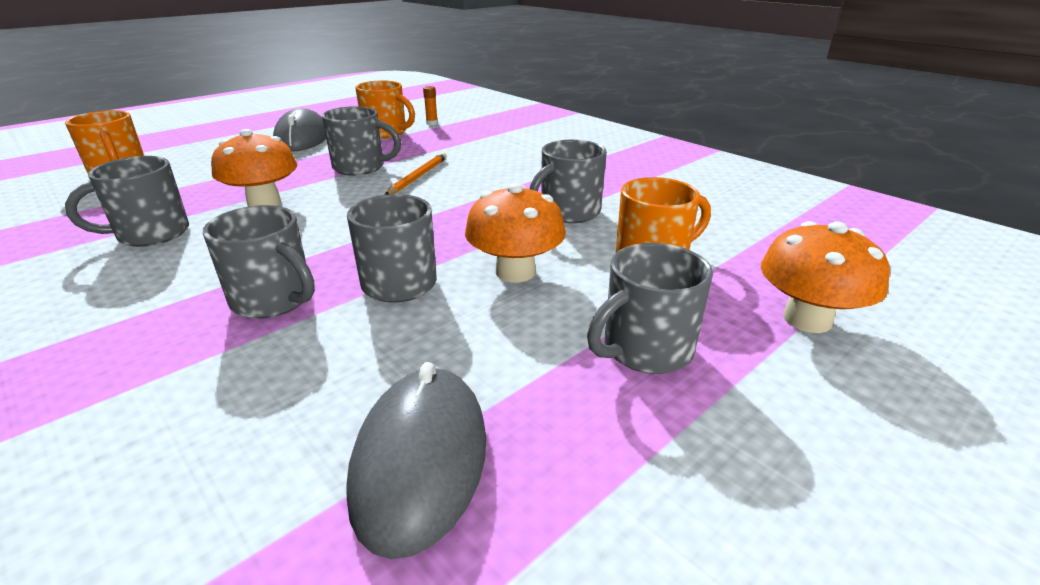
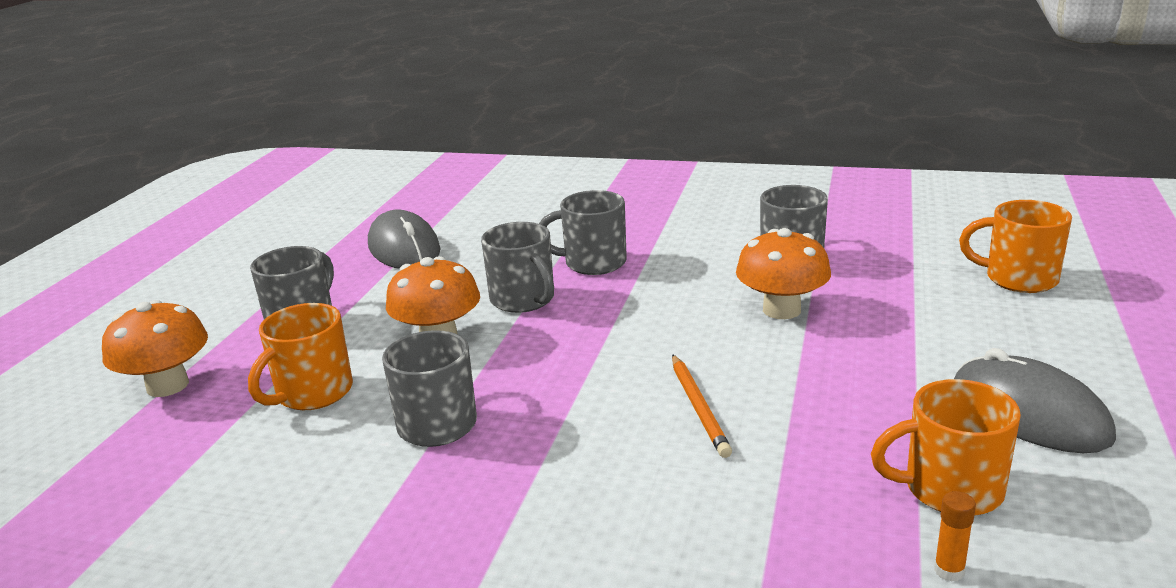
camera: 150 degrees right, 5 degrees down
grey mug [322,106,401,176] -> none

